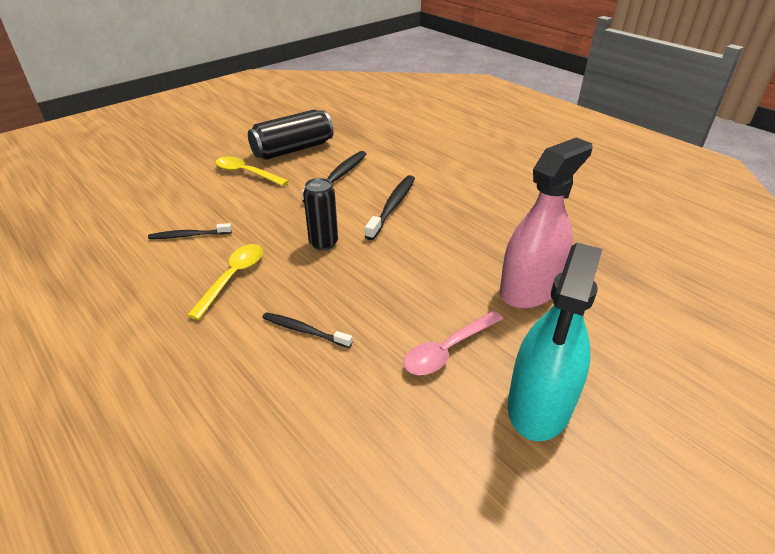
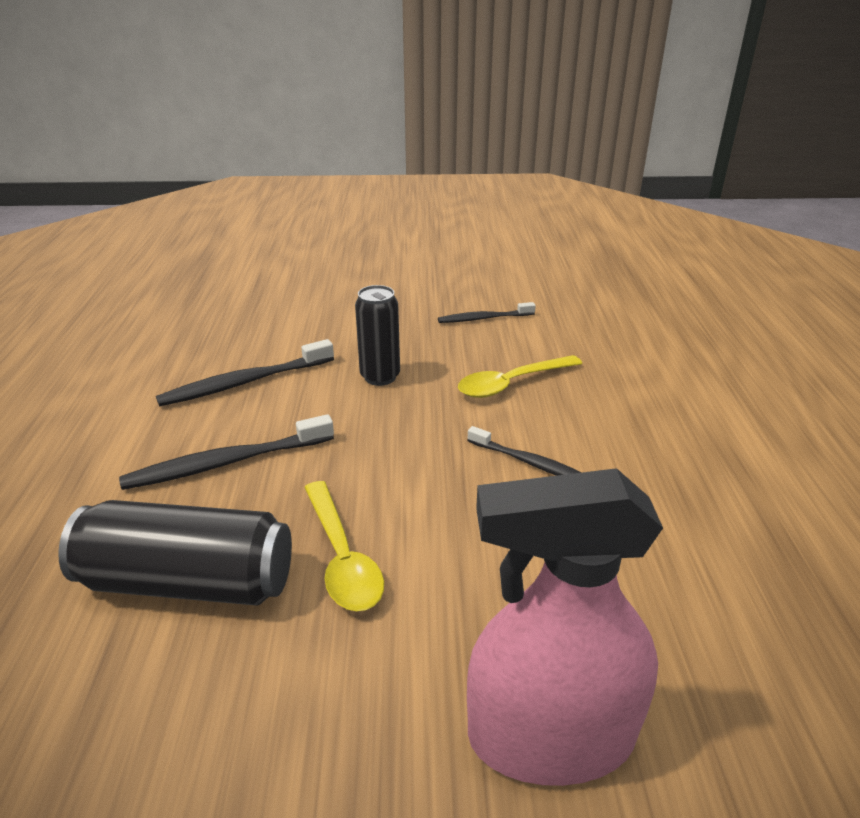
camera: 140 degrees left, 5 degrees down
black toothbrush [262,312,352,348] -> black toothbrush turned 105 degrees clockwise [438,302,536,323]
pink spoon [403,310,503,375] -> none
pink spray bottle [499,138,593,309] -> pink spray bottle moved to [467,468,663,786]
turquoise spray bottle [508,243,602,441] -> none

